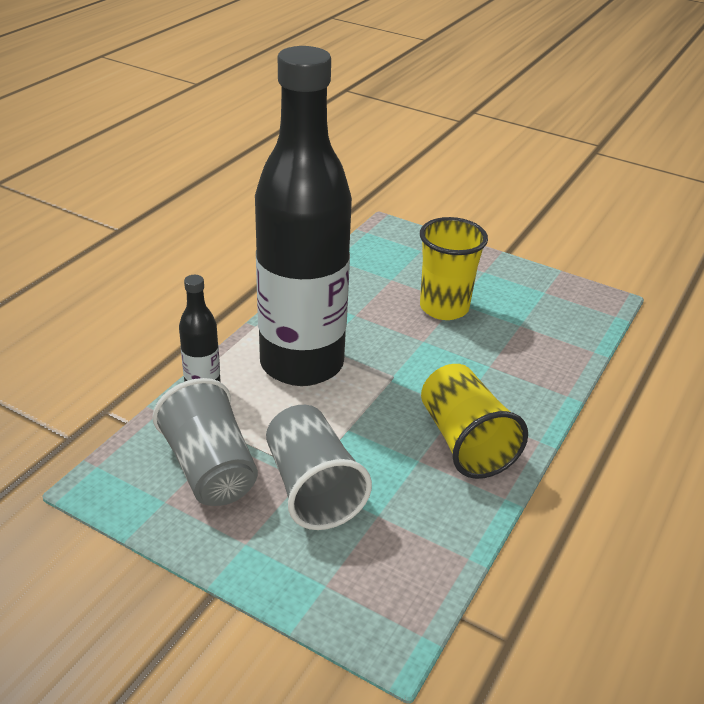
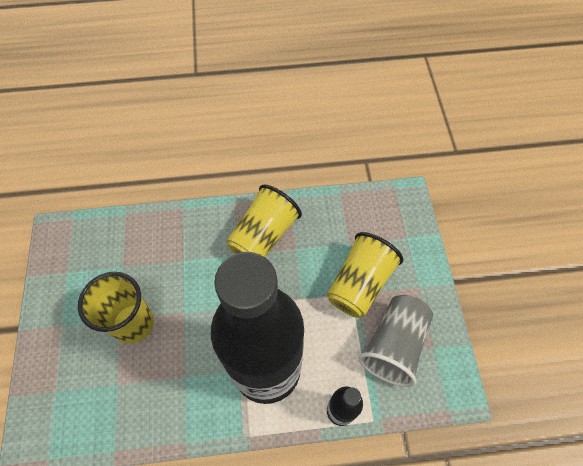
camera: 125 degrees left, 25 degrees up
grey cup [266,405,372,530] -> yellow cup [327,232,403,318]

